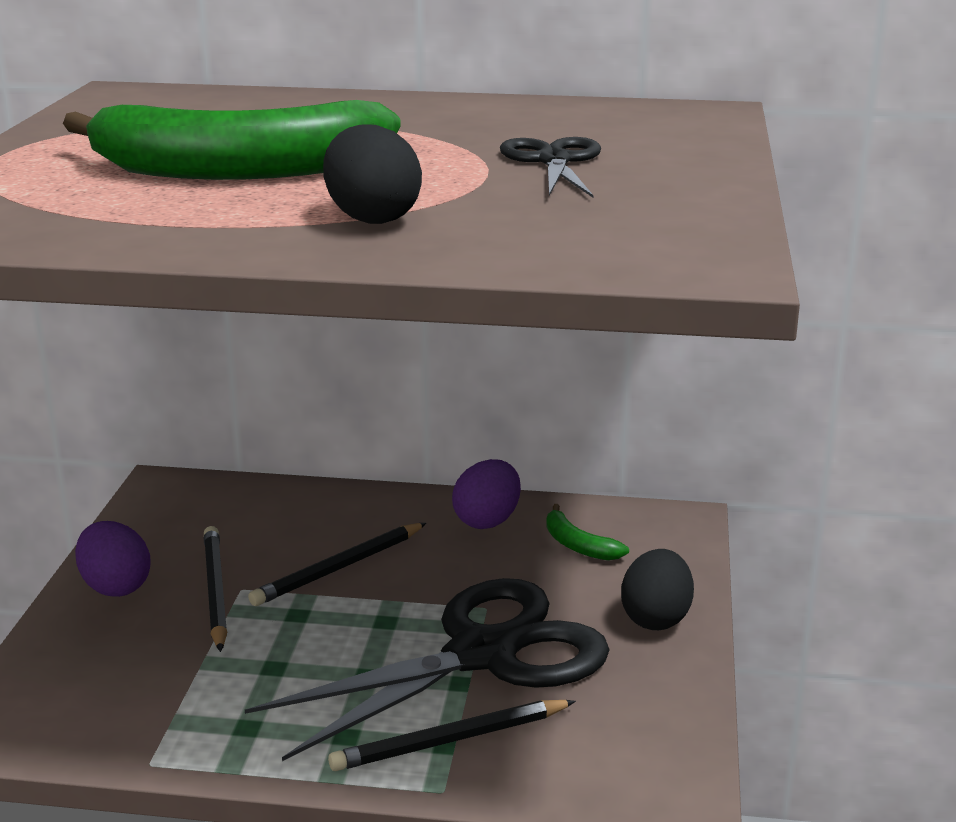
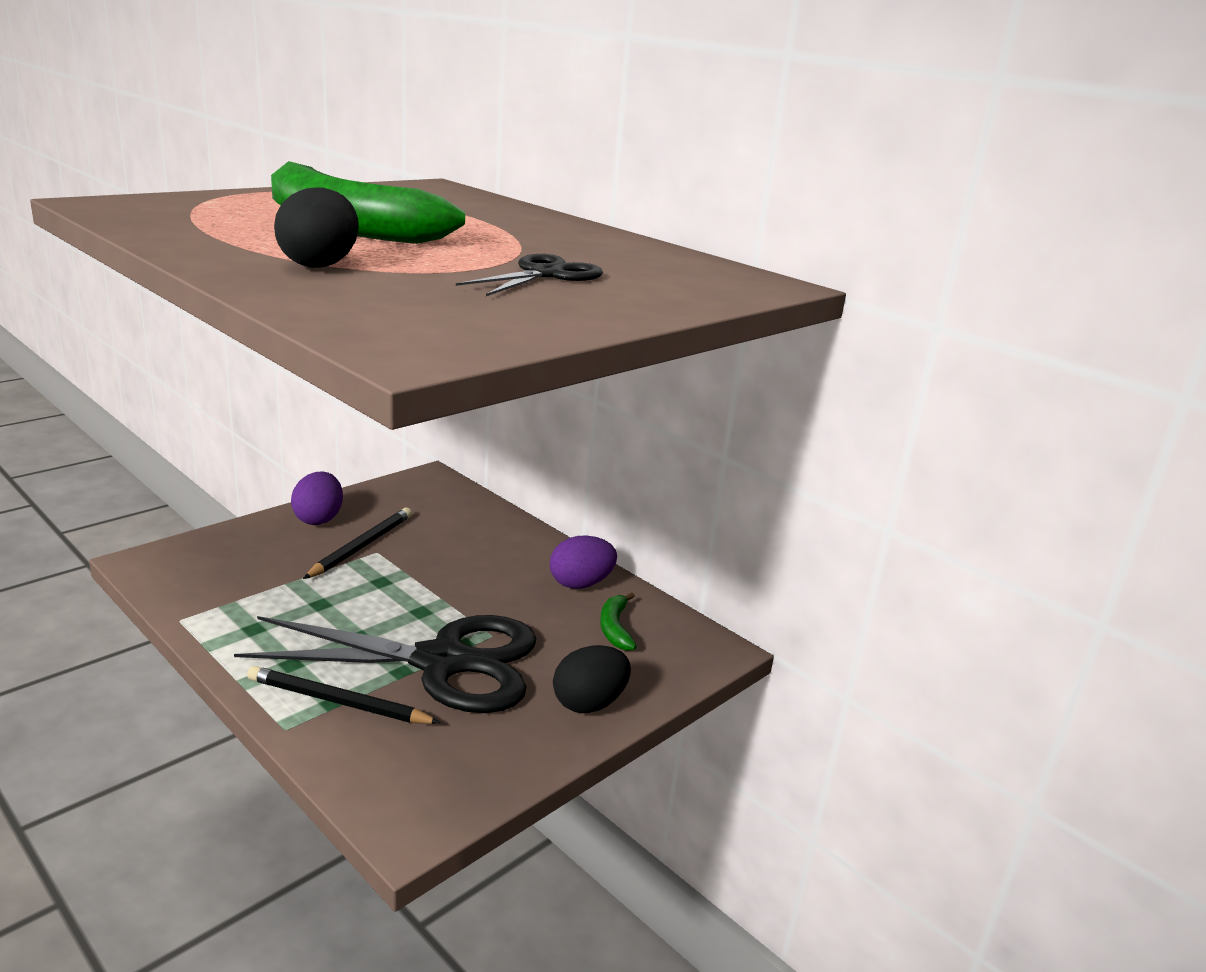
camera: 35 degrees right, 0 degrees up
black pencil [248,523,426,606] -> none

